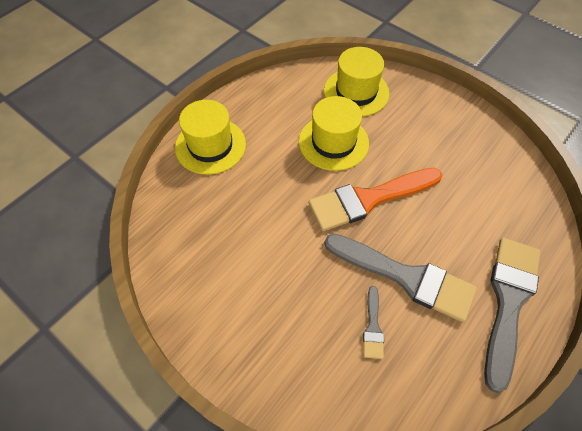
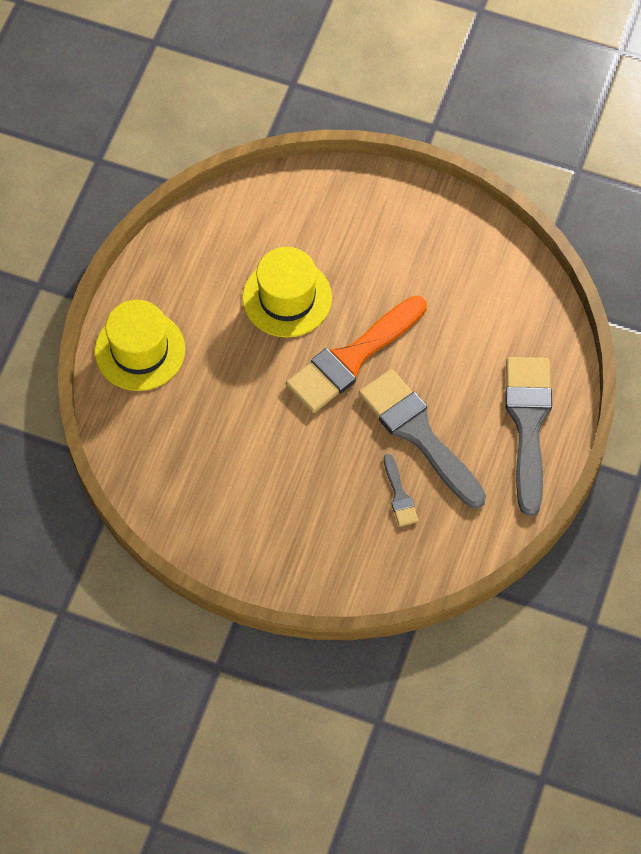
camera: 20 degrees left, 5 degrees up
yellow hat [324,47,389,117] -> none
grey brush [324,234,477,322] -> grey brush turned 135 degrees counterclockwise [359,369,486,509]

